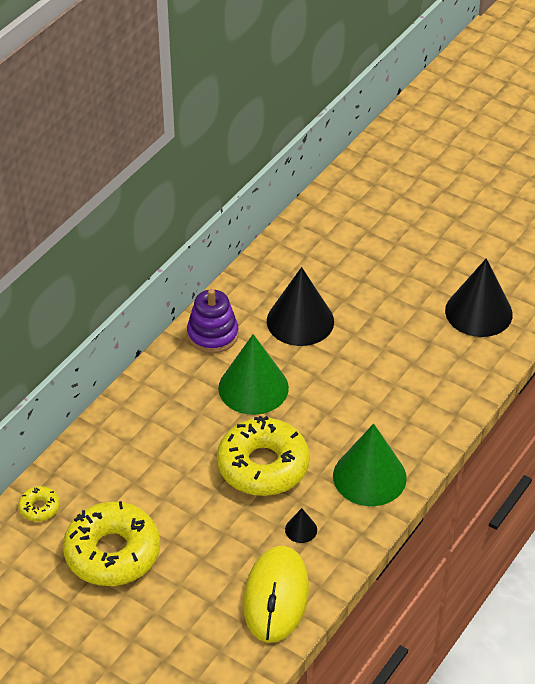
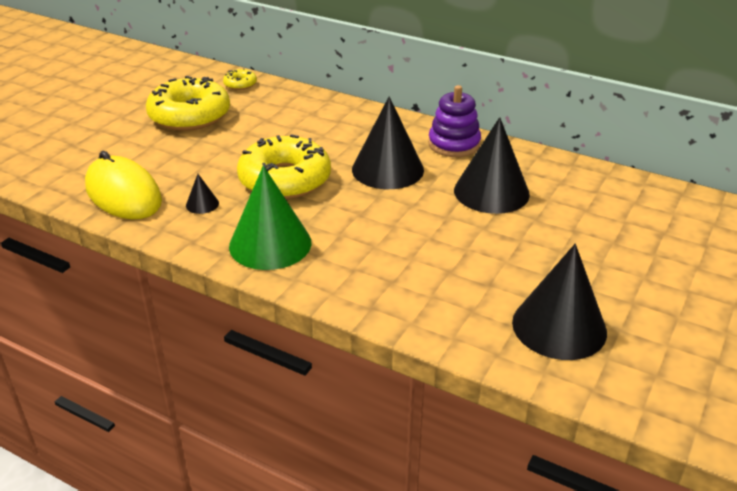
camera: 85 degrees right, 10 degrees down
green cone [218,334,289,415] -> black cone [352,97,424,189]
yellow mouse [243,546,309,643] -> yellow mouse turned 45 degrees clockwise [85,151,162,219]

